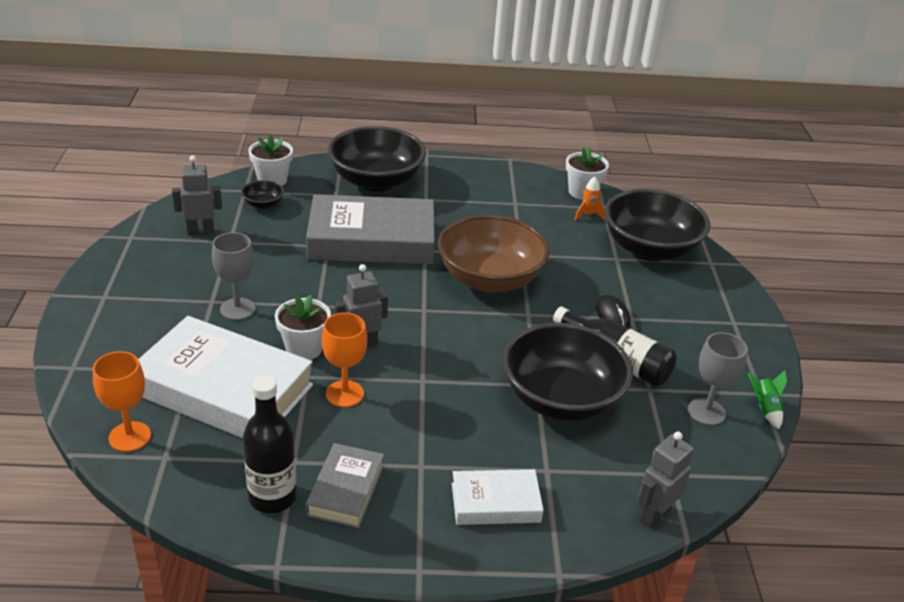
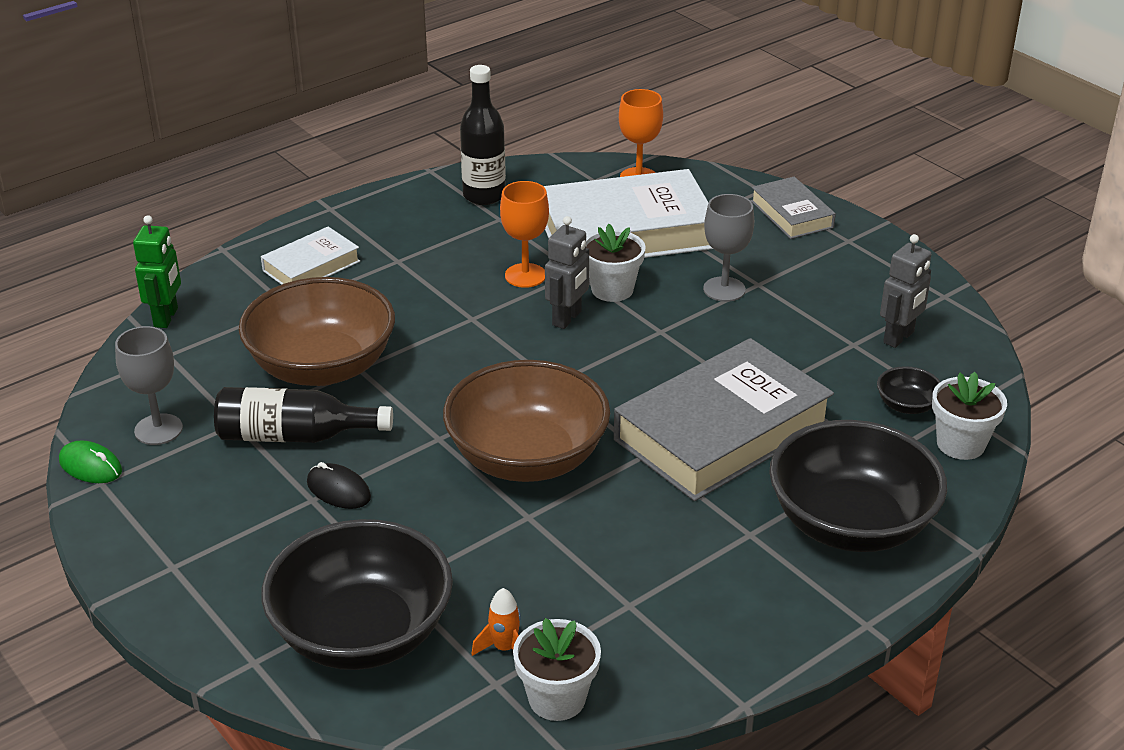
camera: 145 degrees right, 0 degrees up
grey book [305,443,384,528] -> grey book moved to [751,177,836,239]
black bowl [503,323,633,421] -> brown bowl [239,277,395,386]
grey robot [638,431,694,528] -> green robot [133,215,181,328]
green rocket [748,370,787,429] -> green mouse [59,440,122,483]

